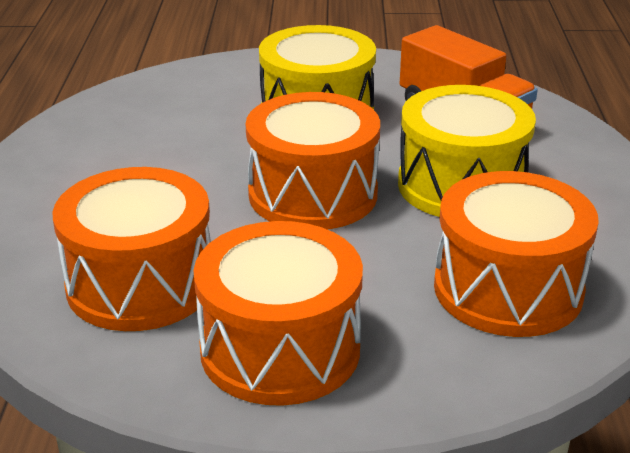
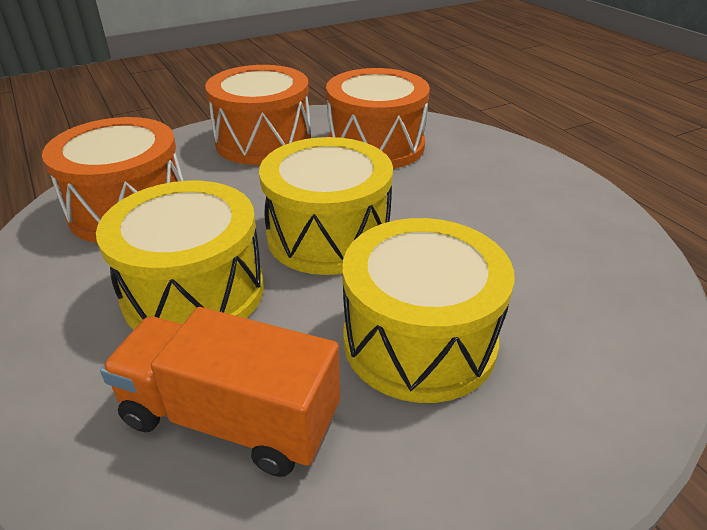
camera: 150 degrees right, 5 degrees up
orange drum [246,92,380,229] -> yellow drum [259,137,393,275]

